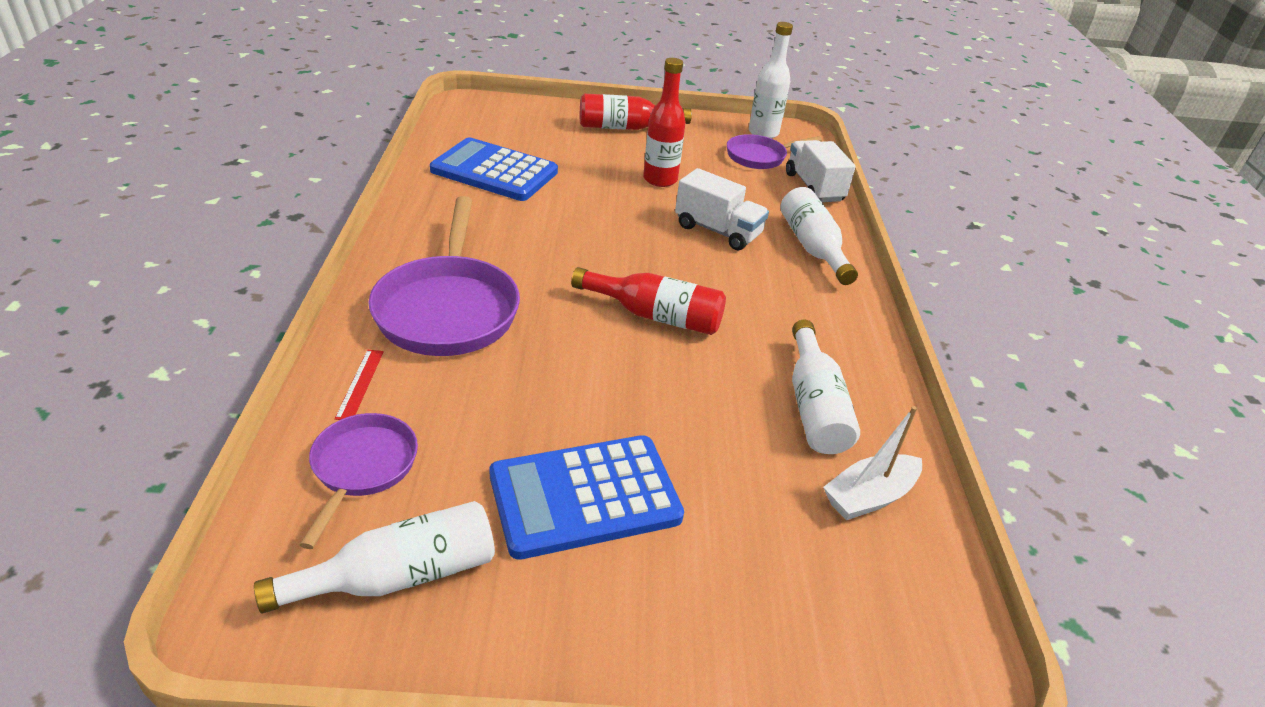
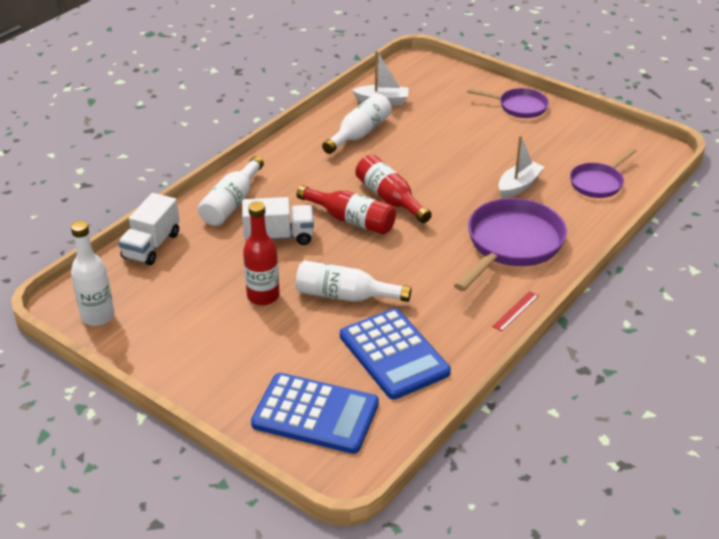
camera: 140 degrees left, 0 degrees up
white bottle [254,501,495,613] -> white bottle moved to [296,261,412,302]
red ruler [335,350,384,420] -> red ruler moved to [492,291,538,332]
blue calculator [489,435,684,560] -> blue calculator moved to [251,373,379,454]
red bottle [580,93,692,130] -> red bottle moved to [296,185,396,234]
white truck [675,168,769,250] -> white truck turned 105 degrees clockwise [242,197,314,245]
purple pan [727,134,822,169] -> purple pan moved to [467,88,549,118]
none -> white boat [499,136,544,198]

